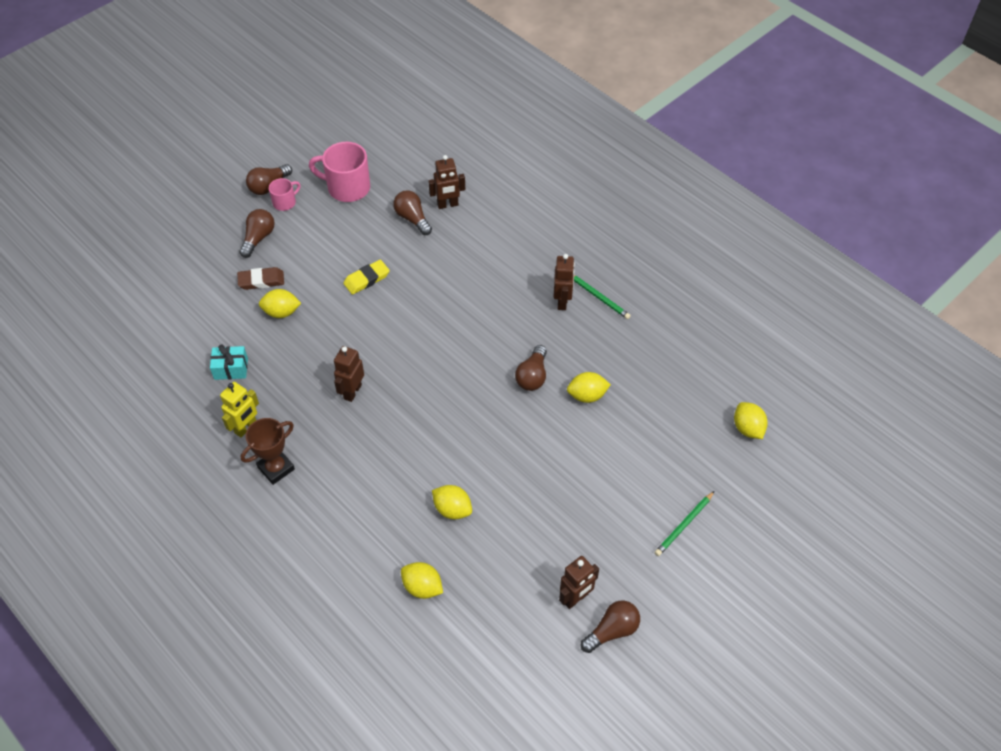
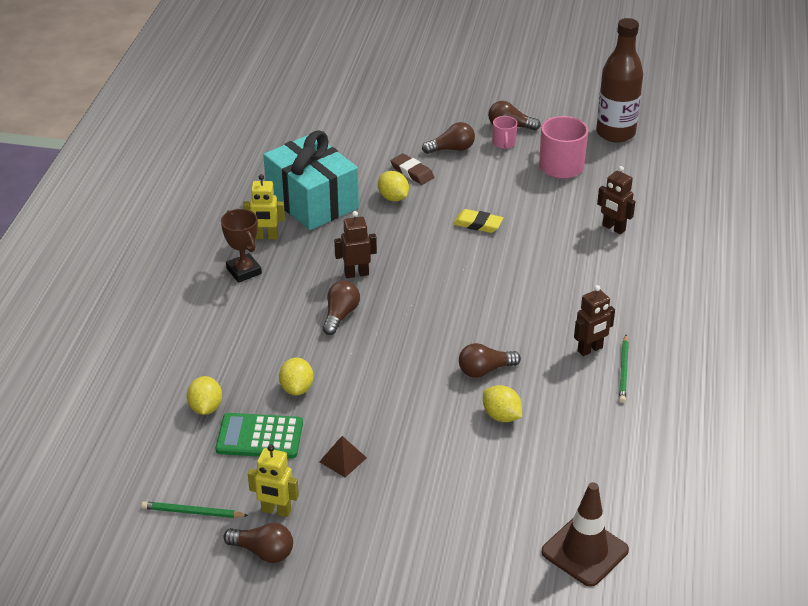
camera: 55 degrees right, 15 degrees down
turquoise gift [210,344,248,380] -> turquoise gift [263,130,359,230], size x2.46
brown trophy [241,418,295,485] -> brown trophy turned 45 degrees clockwise [221,209,262,283]
pink mug [269,178,301,211] -> pink mug turned 75 degrees clockwise [492,116,517,149]
brown light bulb [393,190,432,235] -> brown light bulb moved to [322,281,360,335]
brown robot [559,556,599,609] -> yellow robot [248,445,299,517]
green pencil [655,491,714,556] -> green pencil moved to [141,501,249,518]
yellow lemon [734,402,768,439] -> brown traffic cone [541,482,629,587]
none -> green calculator [215,413,303,459]
none -> brown pyramid [319,436,367,477]
none -> brown bottle [596,18,643,143]

